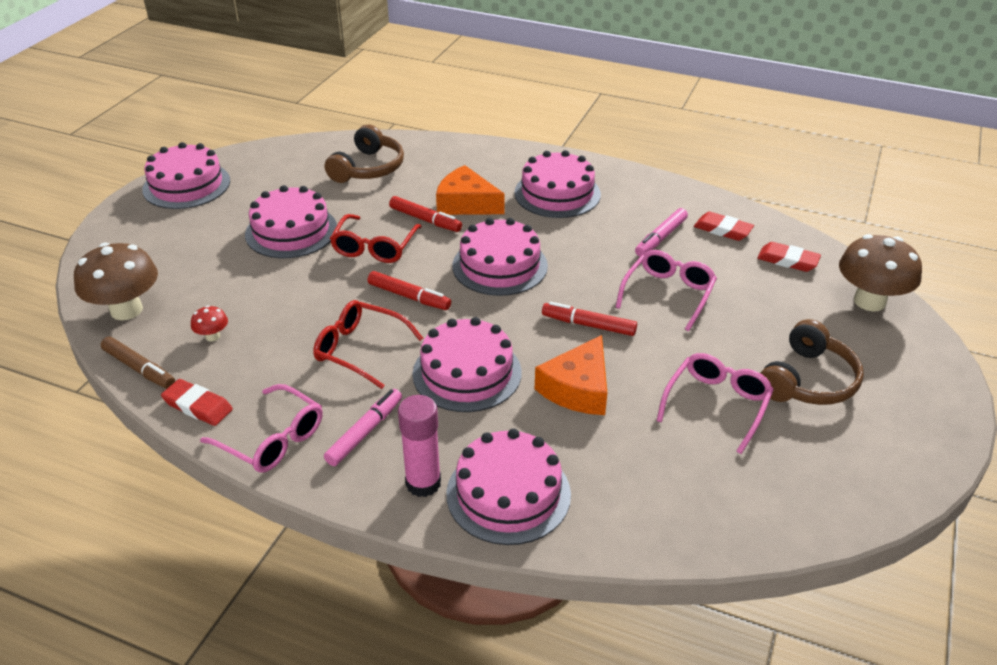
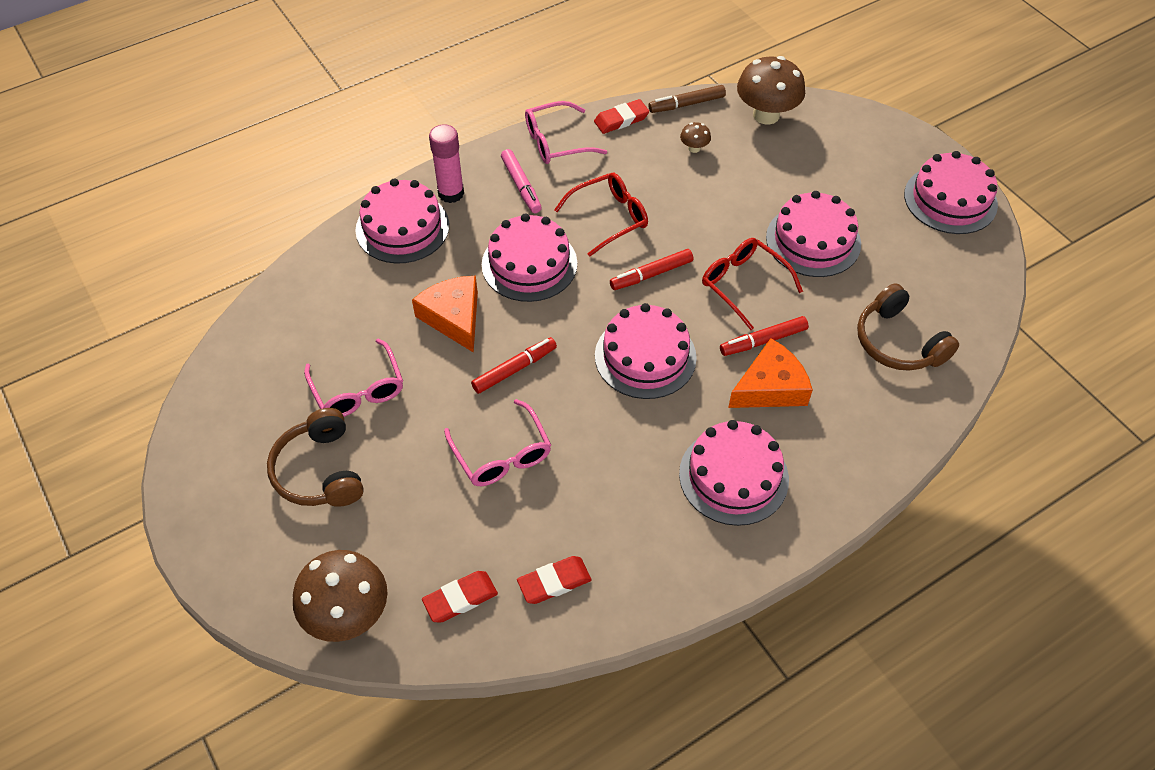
camera: 125 degrees right, 15 degrees up
red mushroom [191,305,228,342] -> brown mushroom [680,122,711,153]
pink marker [635,208,688,256] -> none

